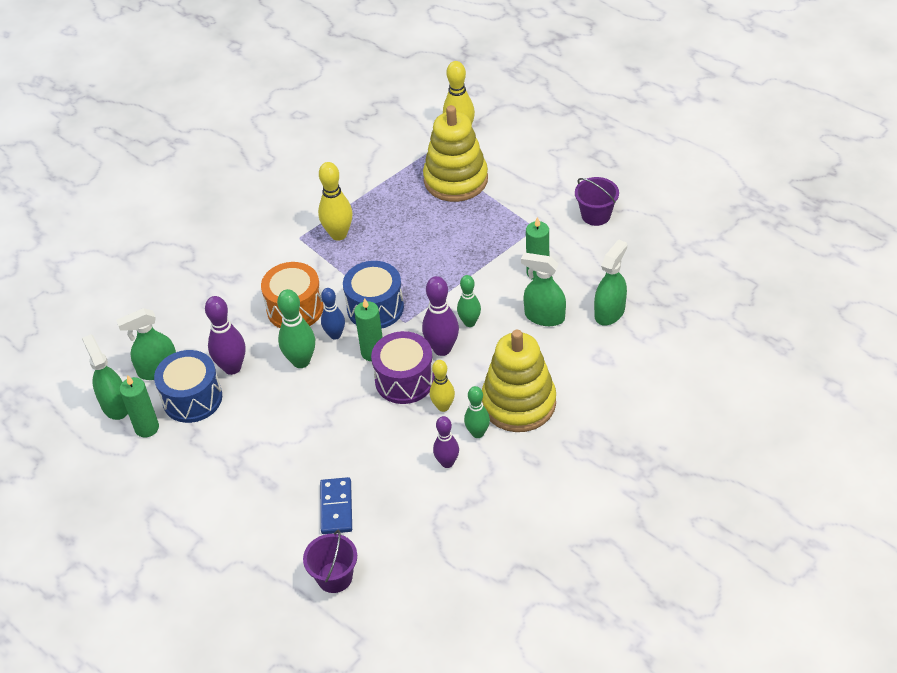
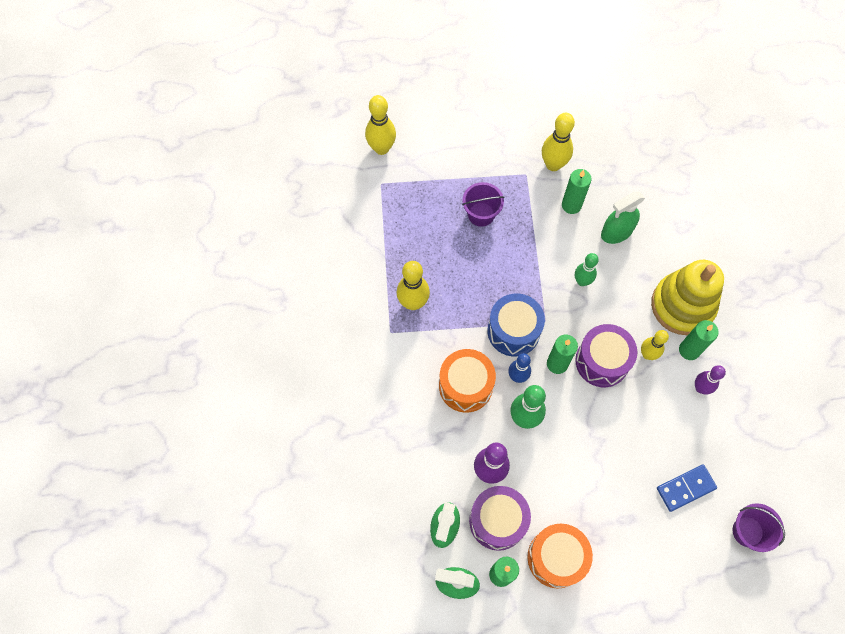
camera: 55 degrees left, 20 degrees up
blue drum [154,350,222,423] -> purple drum [469,486,531,551]
blue domino [320,477,352,534] -> blue domino turned 60 degrees counterclockwise [657,465,717,512]
purple bowling pin [422,276,459,356] -> none
yellow stacking toy [423,105,488,202] -> none
green bowling pin [464,386,490,438] -> green candle [679,320,719,360]
purple bucket [575,177,619,226] -> purple bucket moved to [462,182,504,227]
green spray bottle [594,239,627,325] -> none
none -> orange drum [527,524,593,588]
none -> yellow bowling pin [542,113,575,171]

